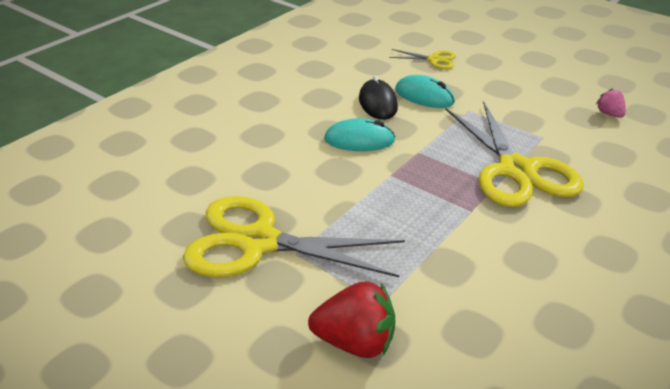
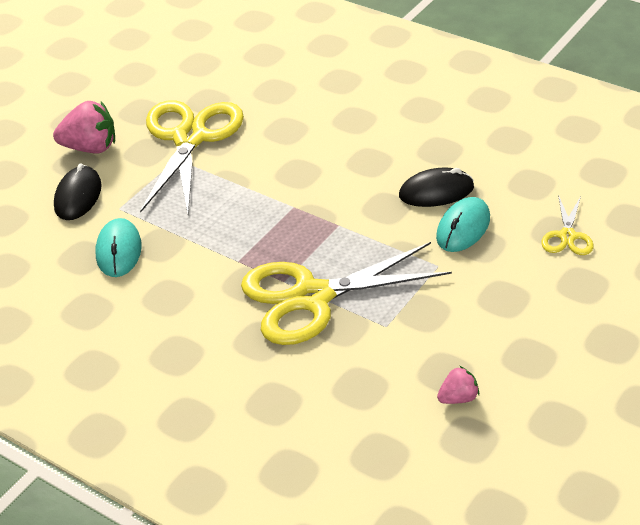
camera: 90 degrees right, 5 degrees up
red strawberry [308,282,396,358] -> black mouse [54,163,102,220]
turquoise mouse [324,118,395,151] -> turquoise mouse moved to [96,218,142,277]
none -> pink strawberry [53,101,115,153]

